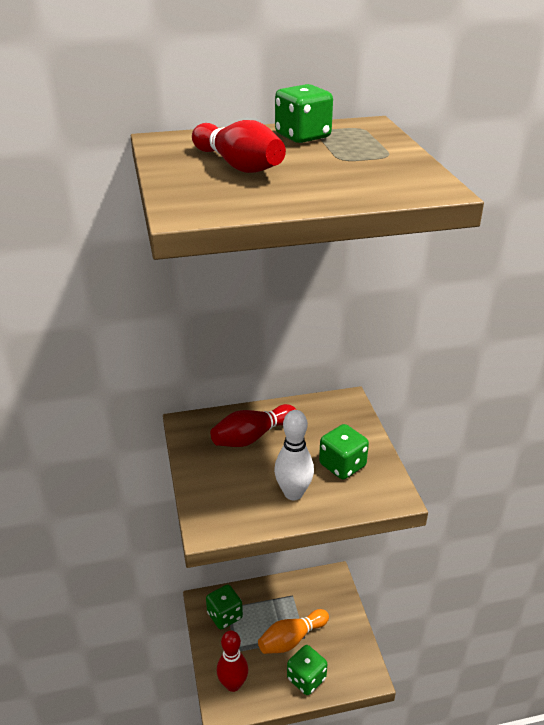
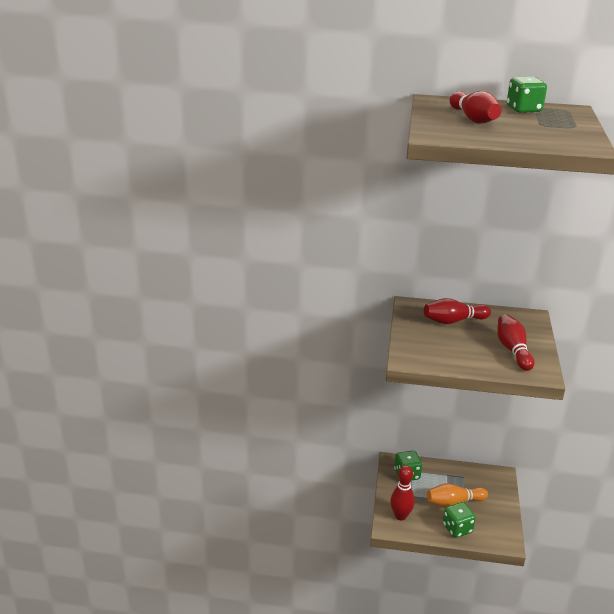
camera: 20 degrees right, 5 degrees down
white bowling pin [274,410,314,500] -> none
green dice [319,424,369,479] -> red bowling pin [497,314,534,371]

